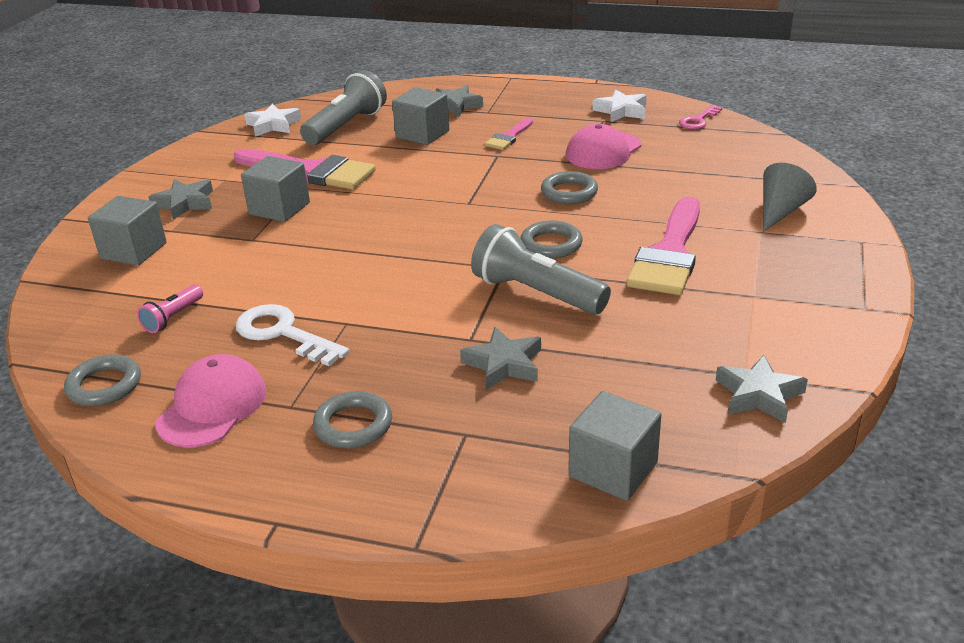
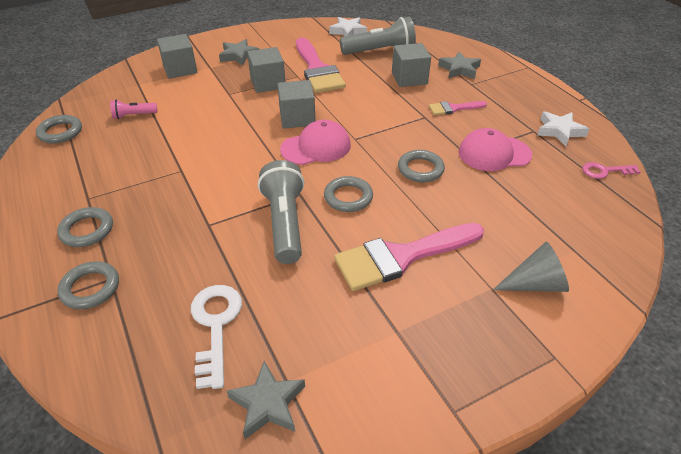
camera: 45 degrees right, 10 degrees up
pink cap [156,354,266,447] -> pink cap moved to [280,120,351,165]
white key [236,304,349,366] -> white key moved to [191,285,242,389]
grey star [460,327,541,390] -> none
grey cube [569,391,661,501] -> grey cube moved to [277,80,315,128]
none -> grey ring [57,261,119,309]

